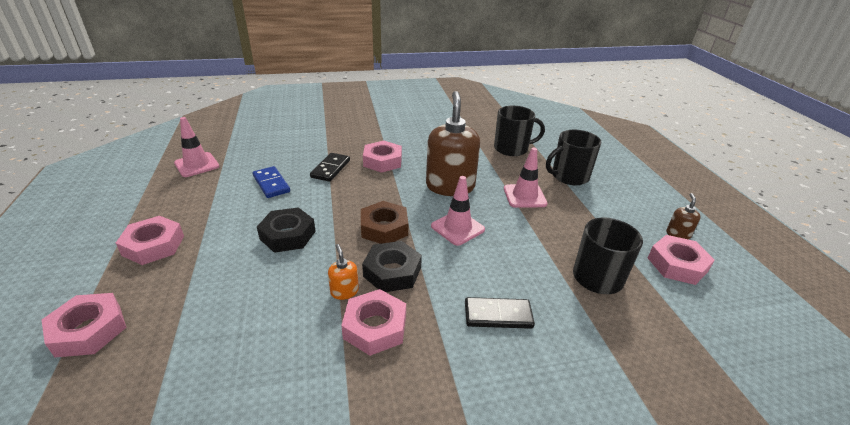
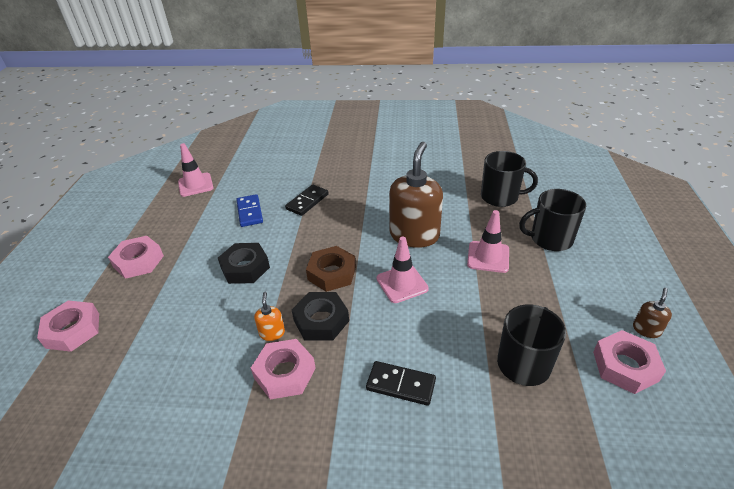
camera: 20 degrees right, 5 degrees up
pink nut [363,141,402,173] -> none

